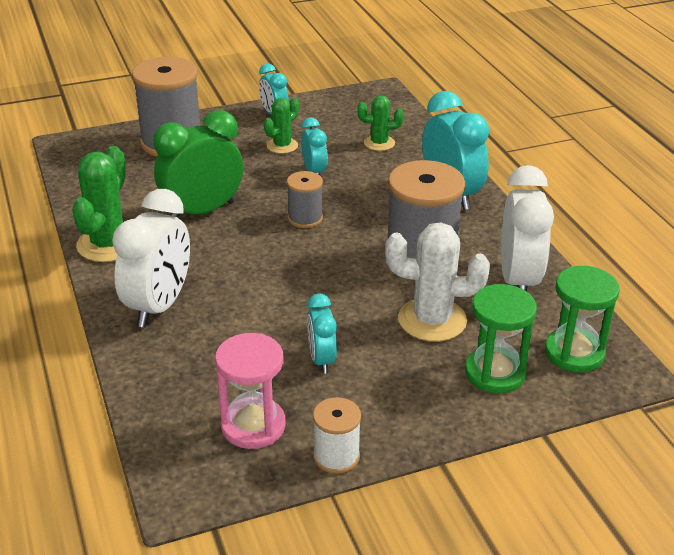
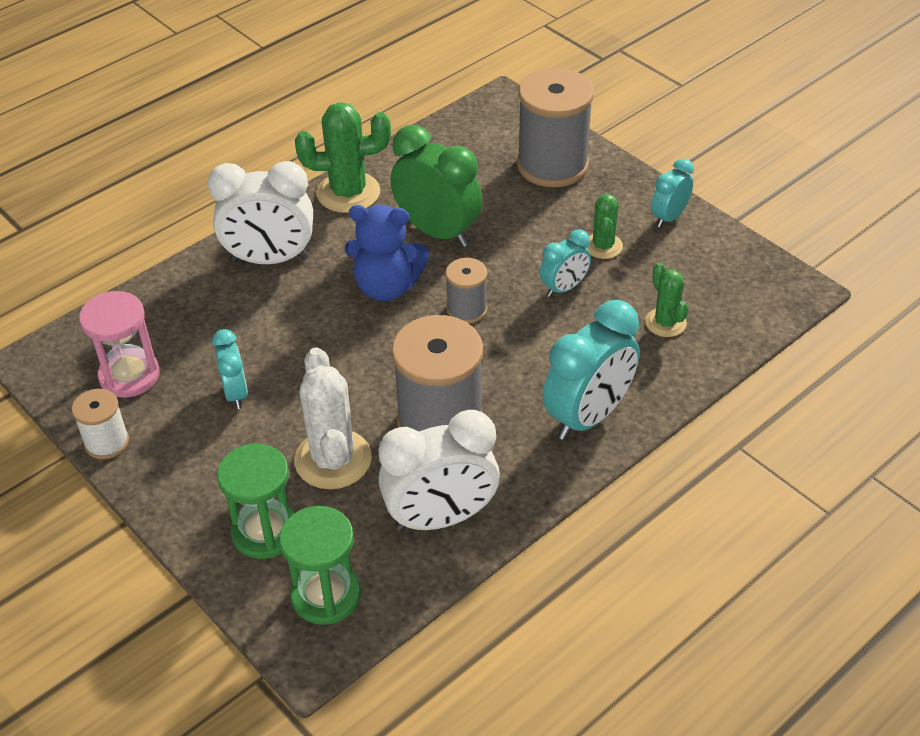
camera: 70 degrees right, 10 degrees up
green cactus [264,98,299,154] -> green cactus turned 75 degrees clockwise [586,194,623,259]
turquoise clock [307,293,337,374] -> turquoise clock turned 105 degrees clockwise [212,329,248,409]
none -> blue teddy bear [345,205,429,301]

